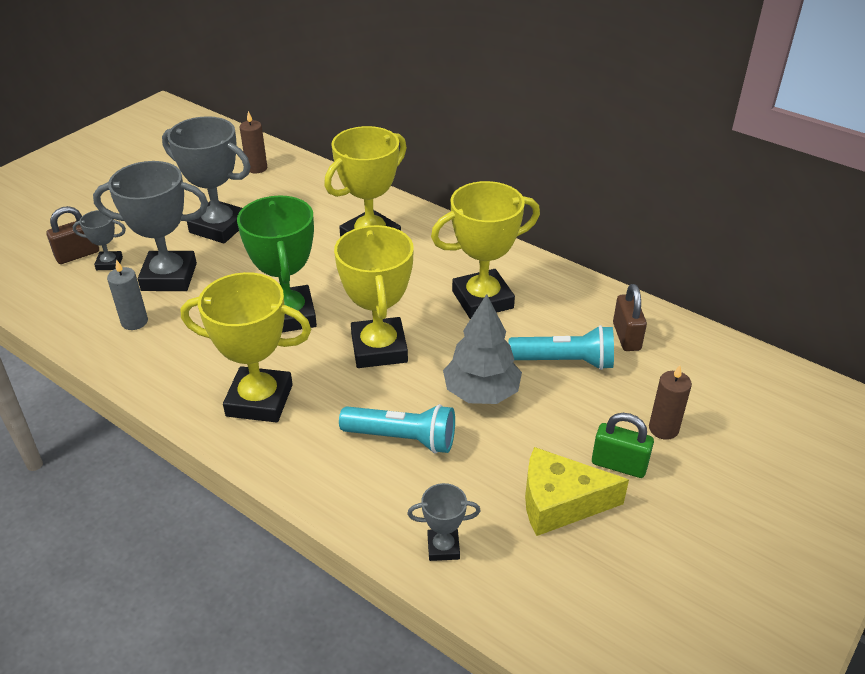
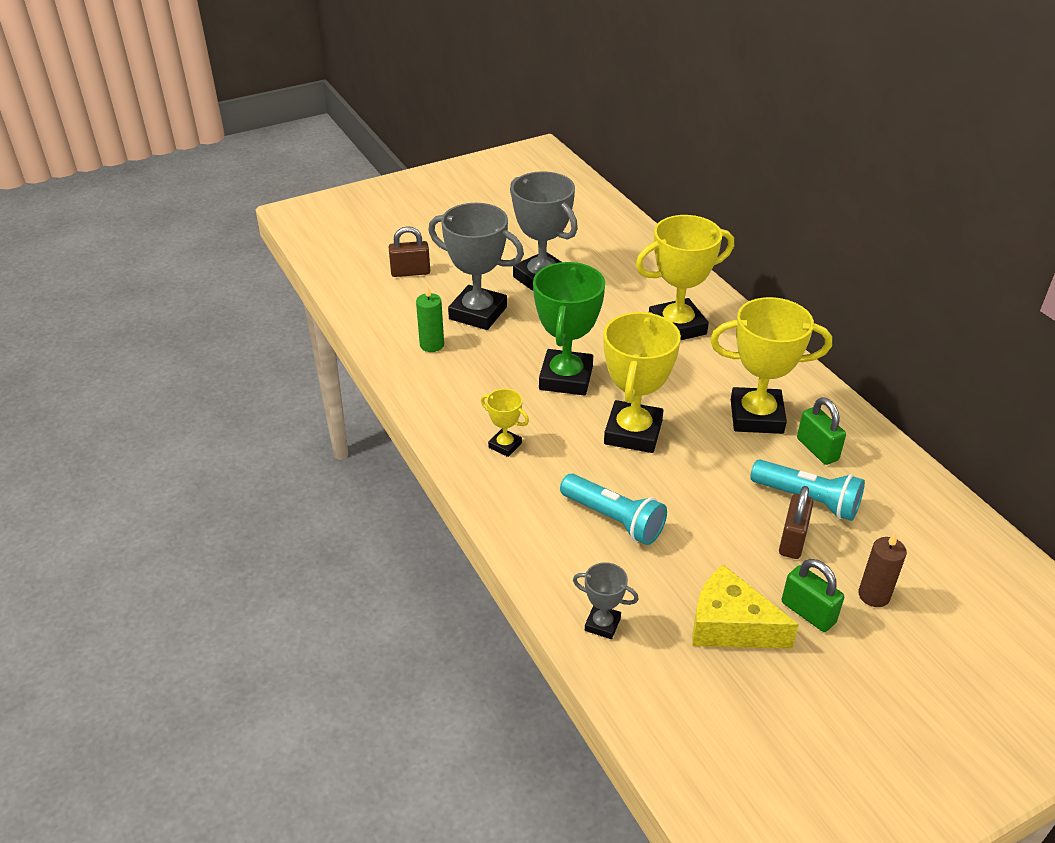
camera: 25 degrees right, 0 degrees up
grey trophy [73,210,126,270] -> none
grey candle [107,259,148,330] -> green candle [416,285,444,352]
yellow trophy [181,272,311,423] -> yellow trophy [481,389,529,457], size x0.48
brown candle [240,111,267,173] -> none
grey tree [443,294,522,404] -> none
brown padlock [613,284,647,351] -> brown padlock moved to [779,486,814,559]
none -> green padlock [797,397,846,465]

